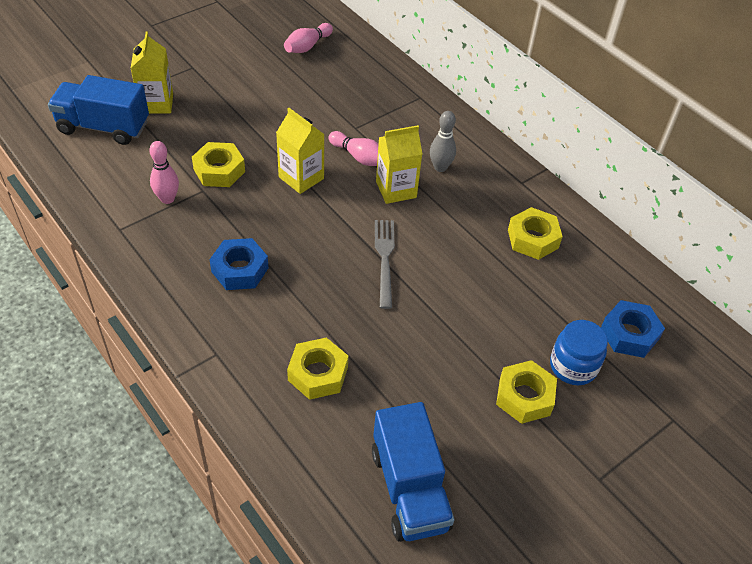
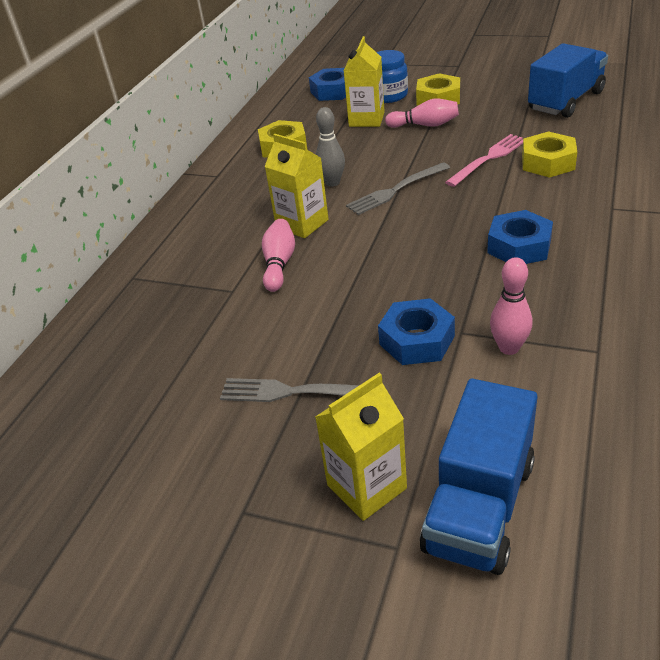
camera: 115 degrees left, 10 degrees down
blue truck [48,75,149,145] -> blue truck turned 45 degrees clockwise [420,379,537,575]
yellow nut [192,142,245,187] -> blue nut [378,298,455,365]
yellow carton [276,108,325,194] -> yellow carton moved to [344,36,385,127]
pink bowling pin [284,23,333,53] -> pink bowling pin moved to [385,99,459,128]
grey bowling pin [430,111,456,172] -> grey bowling pin moved to [316,107,345,187]
none -> grey fork [220,378,359,402]
none -> pink fork [445,134,523,187]

